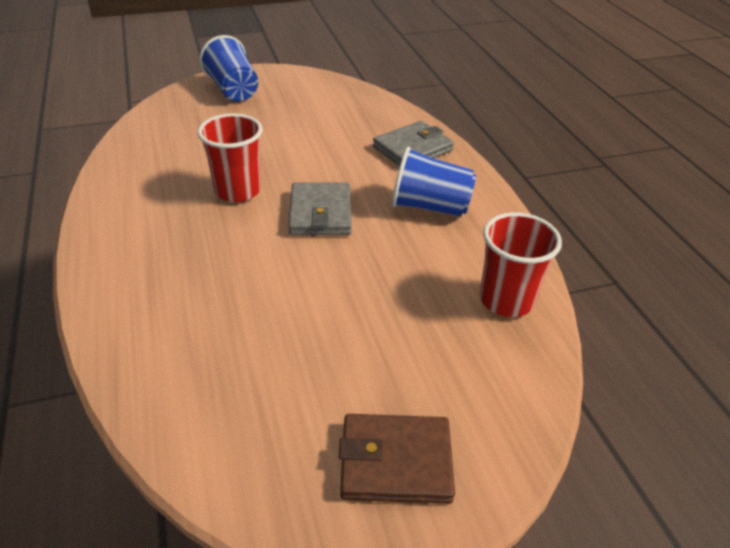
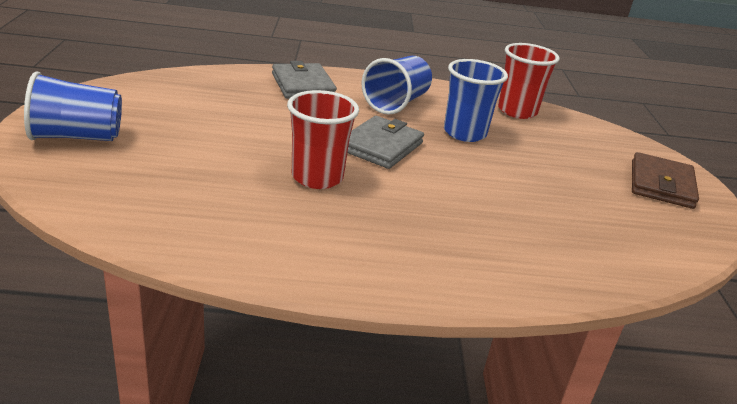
camera: 75 degrees left, 10 degrees down
grey wallet [289,182,352,235] -> grey wallet turned 75 degrees counterclockwise [348,116,424,169]
none -> blue cup [444,59,508,142]

